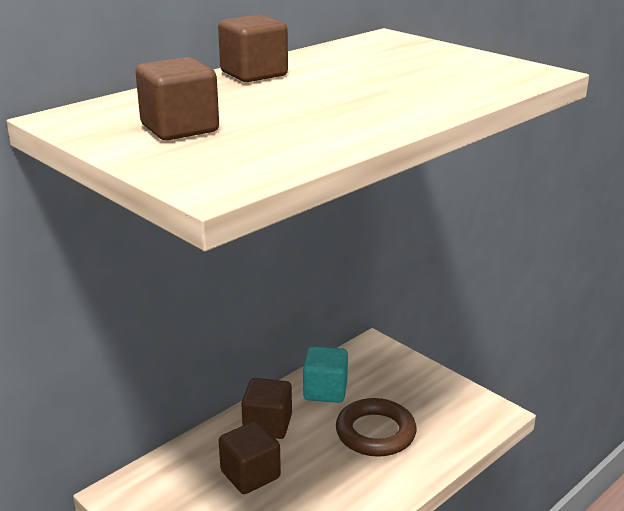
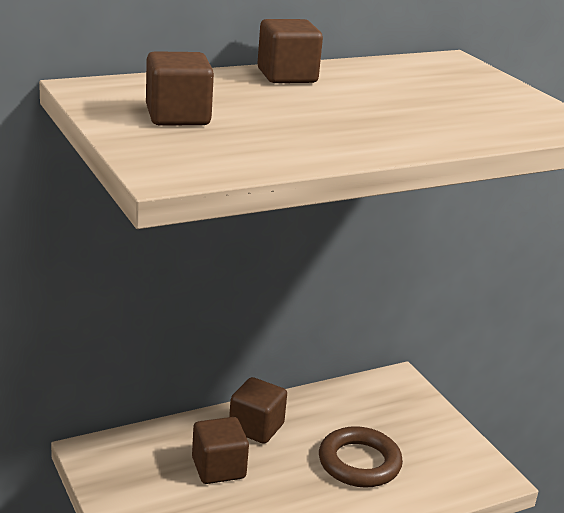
camera: 15 degrees right, 0 degrees up
turquoise cube [303,346,348,403] -> none

